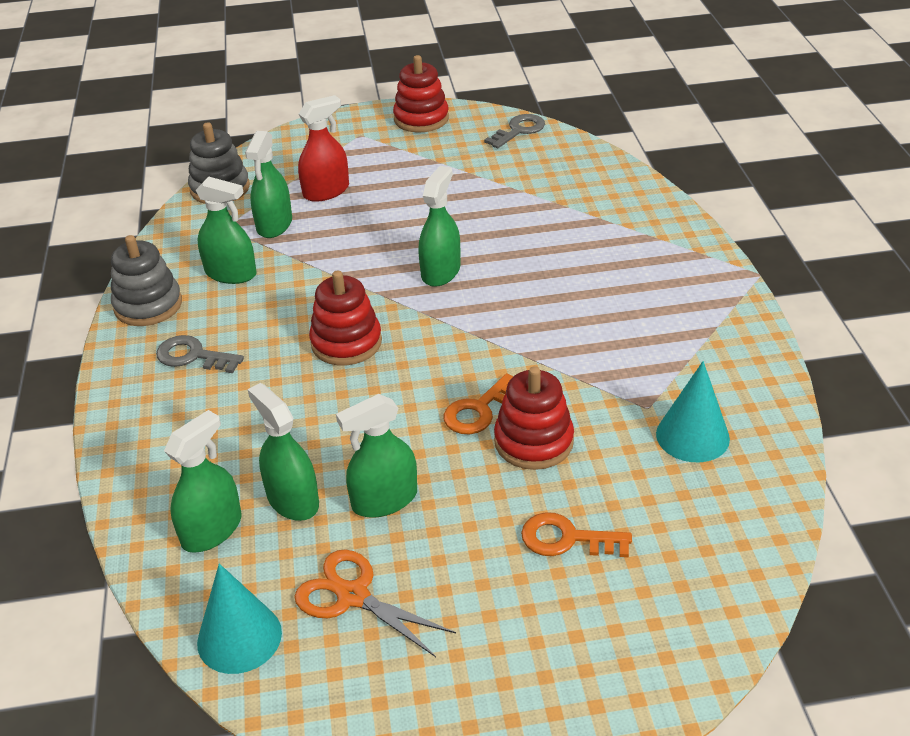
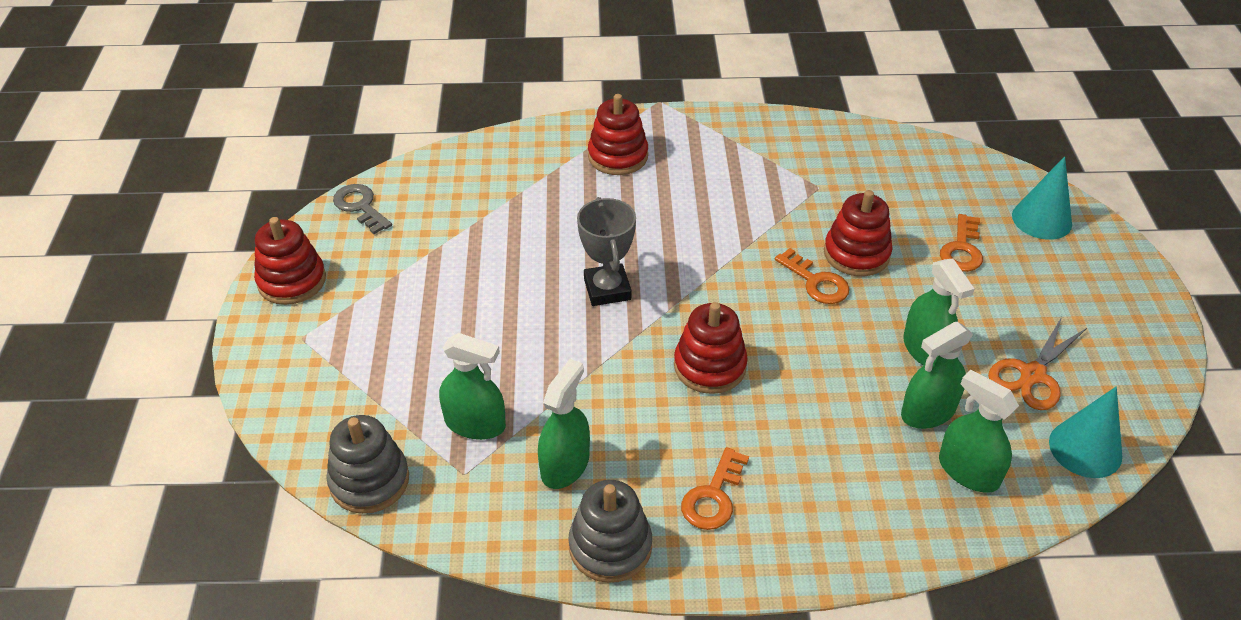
camera: 85 degrees left, 5 degrees up
grey key [156,335,244,373] -> orange key [681,447,749,530]
red spray bottle [298,95,349,202] -> none
green spray bottle [419,166,460,287] -> grey trophy [577,197,636,306]
turquoise cone [656,361,730,462] -> turquoise cone moved to [1012,156,1072,240]
none -> red stacking toy [588,94,648,175]

